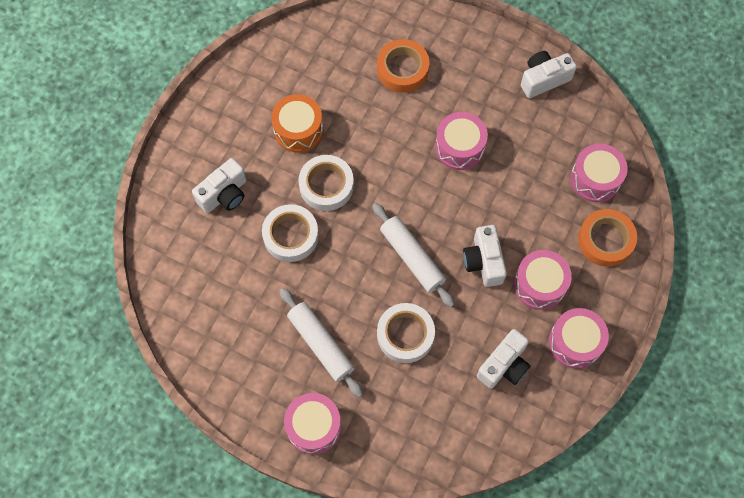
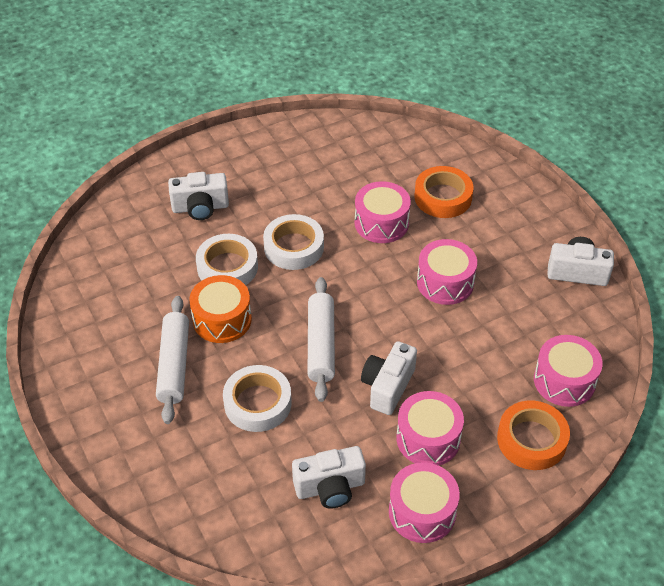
camera: 35 degrees right, 20 degrees down
orange drum [271,94,323,152] -> orange drum moved to [189,275,252,343]
pink drum [284,393,341,454] -> pink drum moved to [355,181,411,243]

